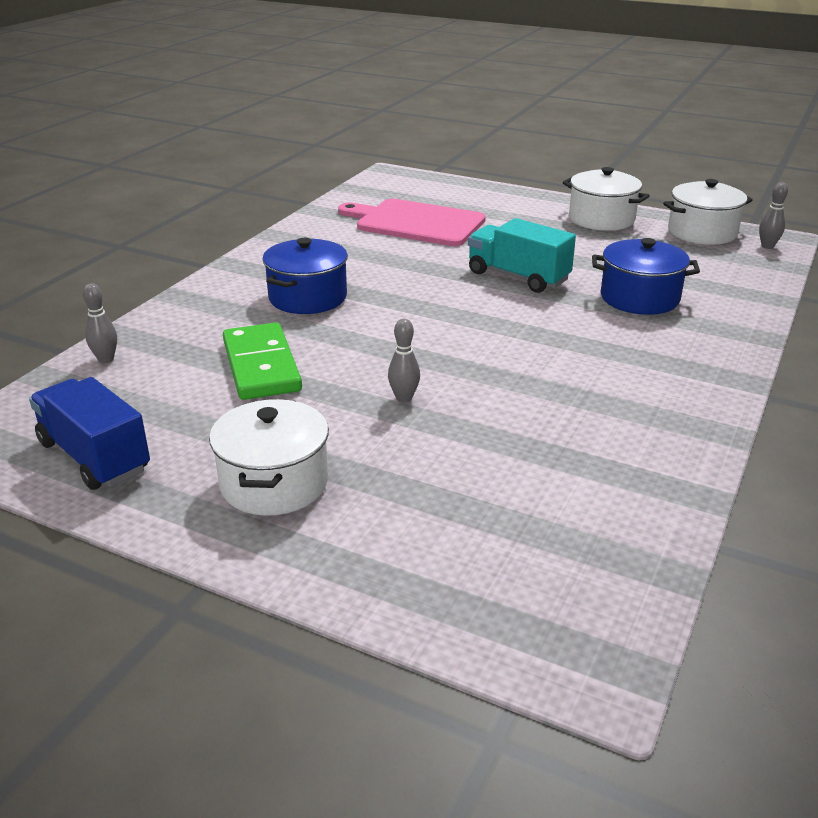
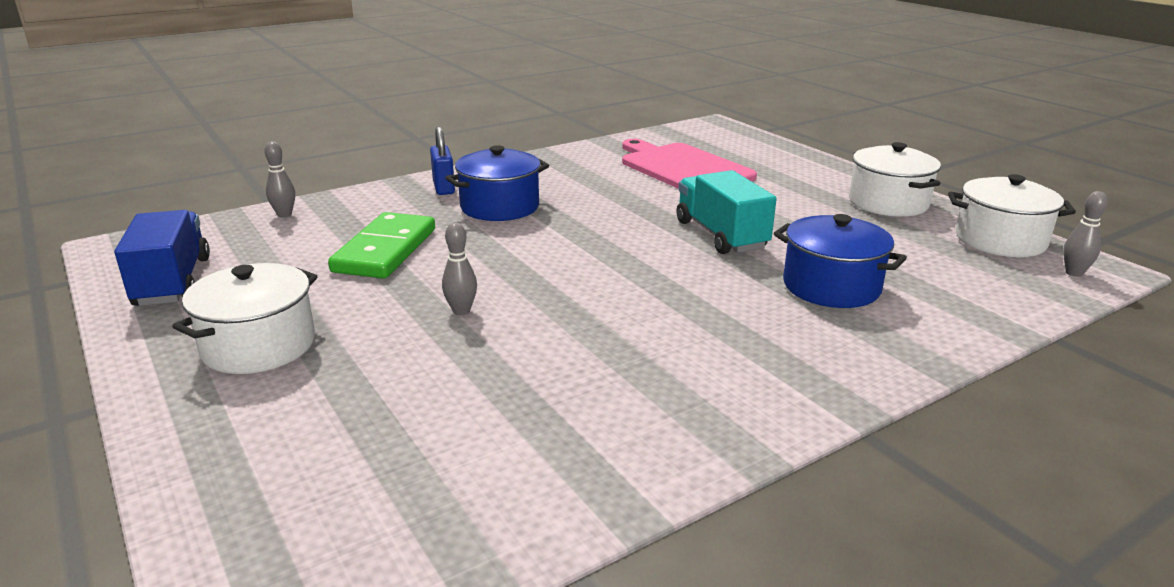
camera: 30 degrees right, 5 degrees down
none -> blue padlock [430,127,455,195]

